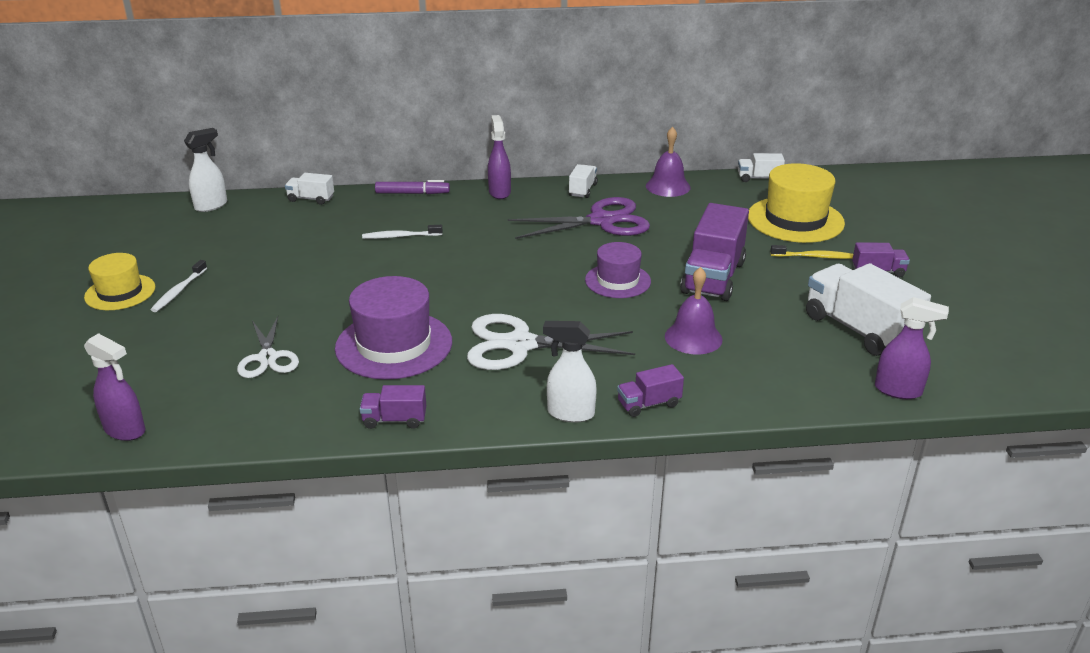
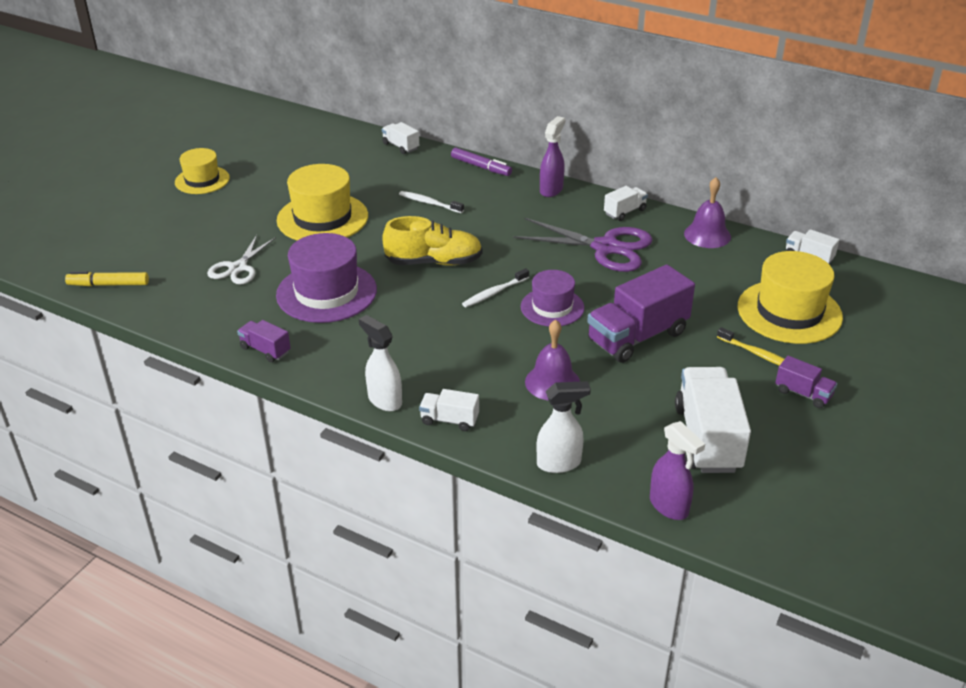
camera: 35 degrees right, 5 degrees up
purple spray bottle [84,333,146,441] -> yellow marker [65,271,149,286]
white toothbrush [151,260,207,312] -> white toothbrush moved to [462,268,529,307]
white spray bottle [184,128,227,212] -> white spray bottle moved to [536,381,591,473]
white scissors [467,314,635,370] -> none
purple truck [617,364,684,417] -> white truck [419,389,479,431]
none -> yellow hat [277,164,368,241]
none -> yellow shoe [382,216,483,266]

